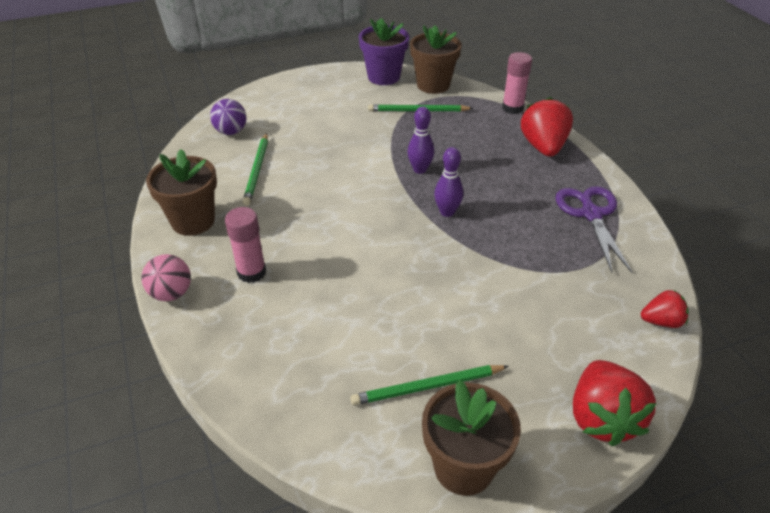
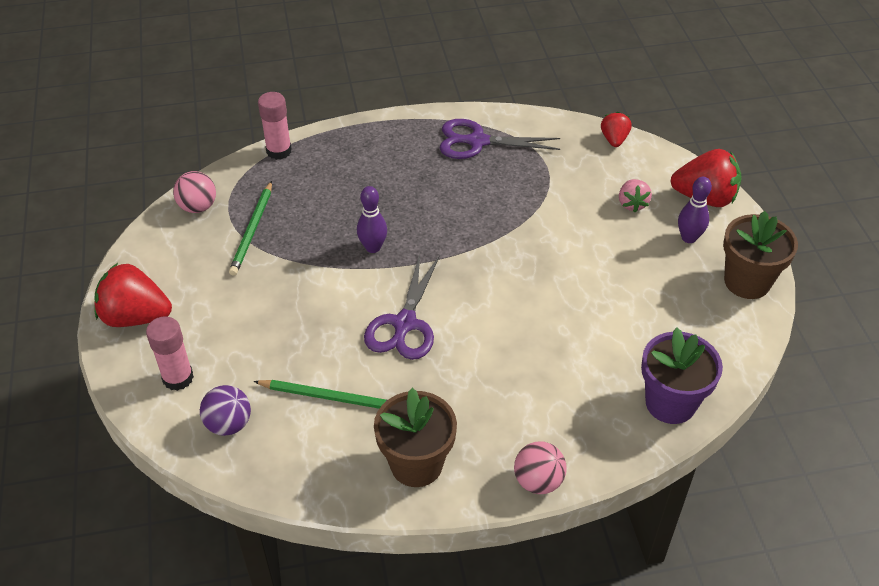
camera: 80 degrees left, 5 degrees up
pink glue stick [225,207,266,283] -> pink glue stick moved to [146,316,194,391]
green pencil [351,365,509,405] -> none
purple flower pot [359,18,409,85] -> purple flower pot moved to [641,328,723,424]
brown flower pot [410,25,462,94] -> pink ball [173,171,216,213]
purple bowling pin [434,147,463,217] -> purple bowling pin moved to [678,177,712,243]
red strawberry [521,97,573,157] -> red strawberry moved to [95,263,172,327]
none -> purple scissors [364,254,440,360]
none -> pink strawberry [619,179,652,212]

